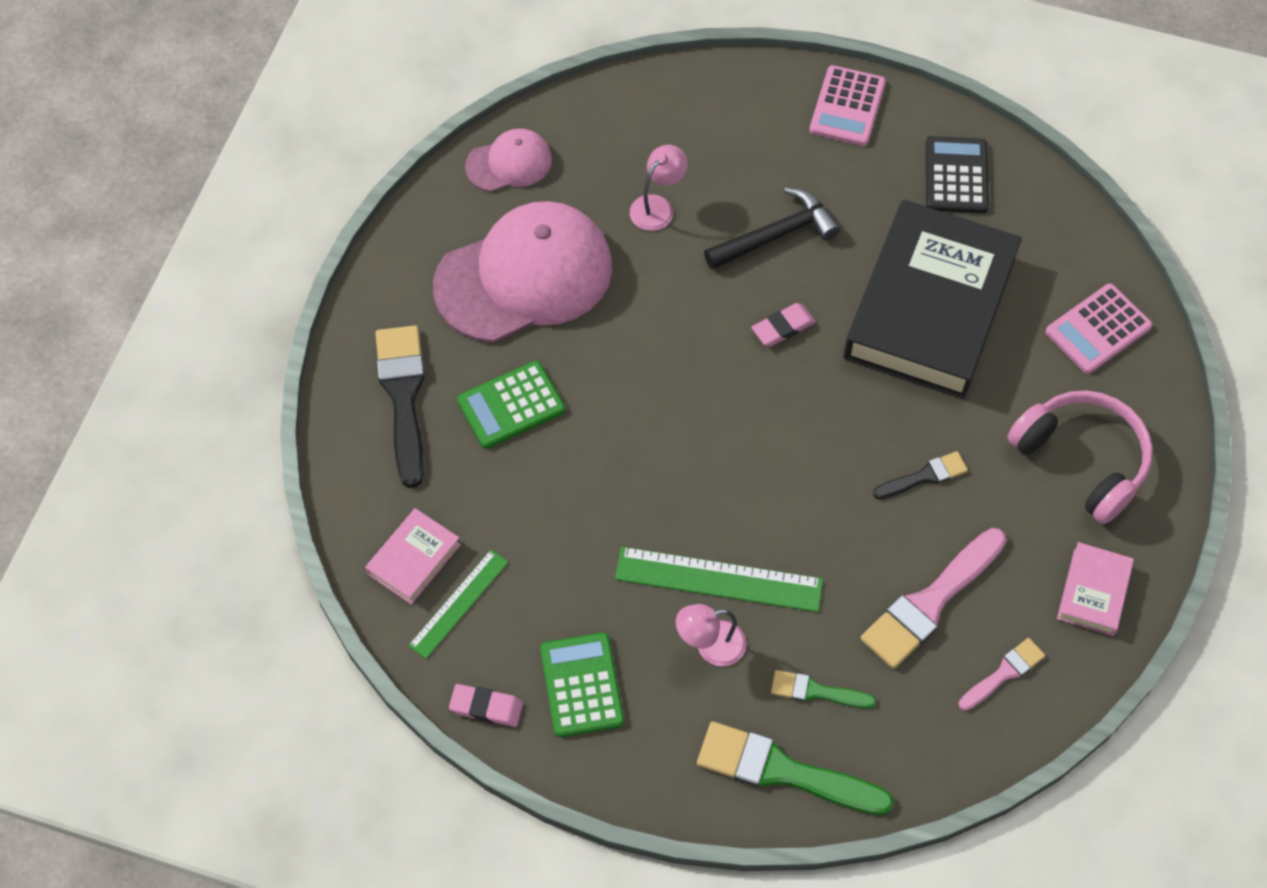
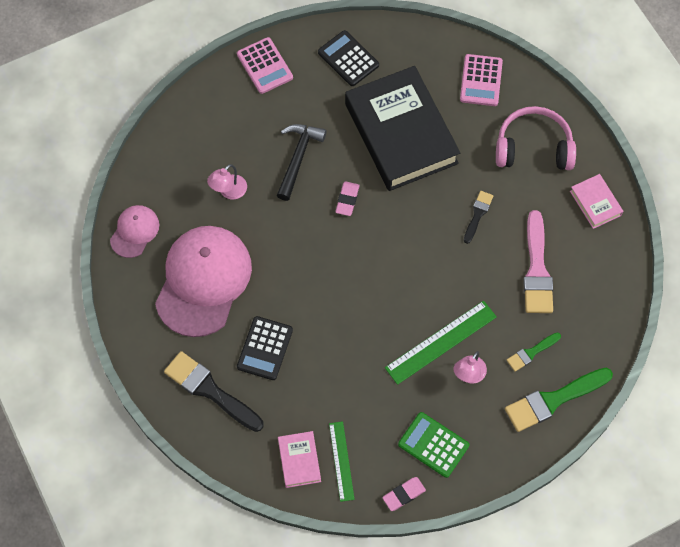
camera: 45 degrees left, 5 degrees up
green calculator [457,361,565,449] -> black calculator [237,316,293,380]
pink lamp [630,145,688,231] -> pink lamp turned 135 degrees counterclockwise [207,164,247,199]
pink brush [959,638,1045,711] -> none

